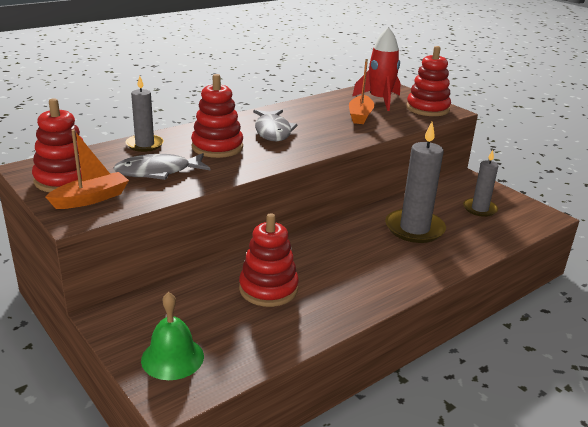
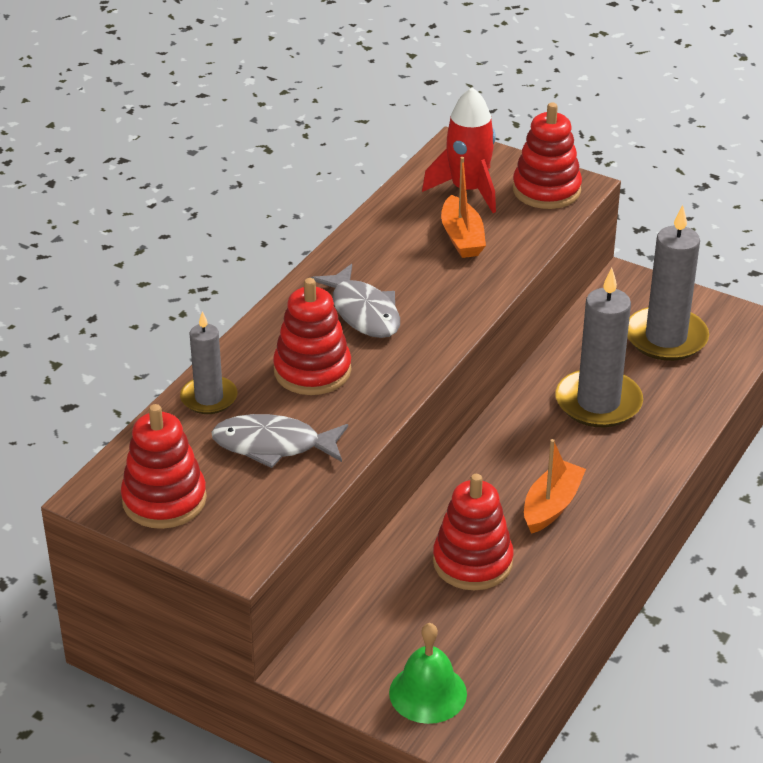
camera: 20 degrees left, 10 degrees up
orange boat [45,130,129,209] -> orange boat moved to [524,439,586,534]
grey fish [113,153,211,180] -> grey fish turned 45 degrees clockwise [211,414,348,468]
grey candle [463,150,498,217] -> grey candle [627,205,709,361], size x1.66

